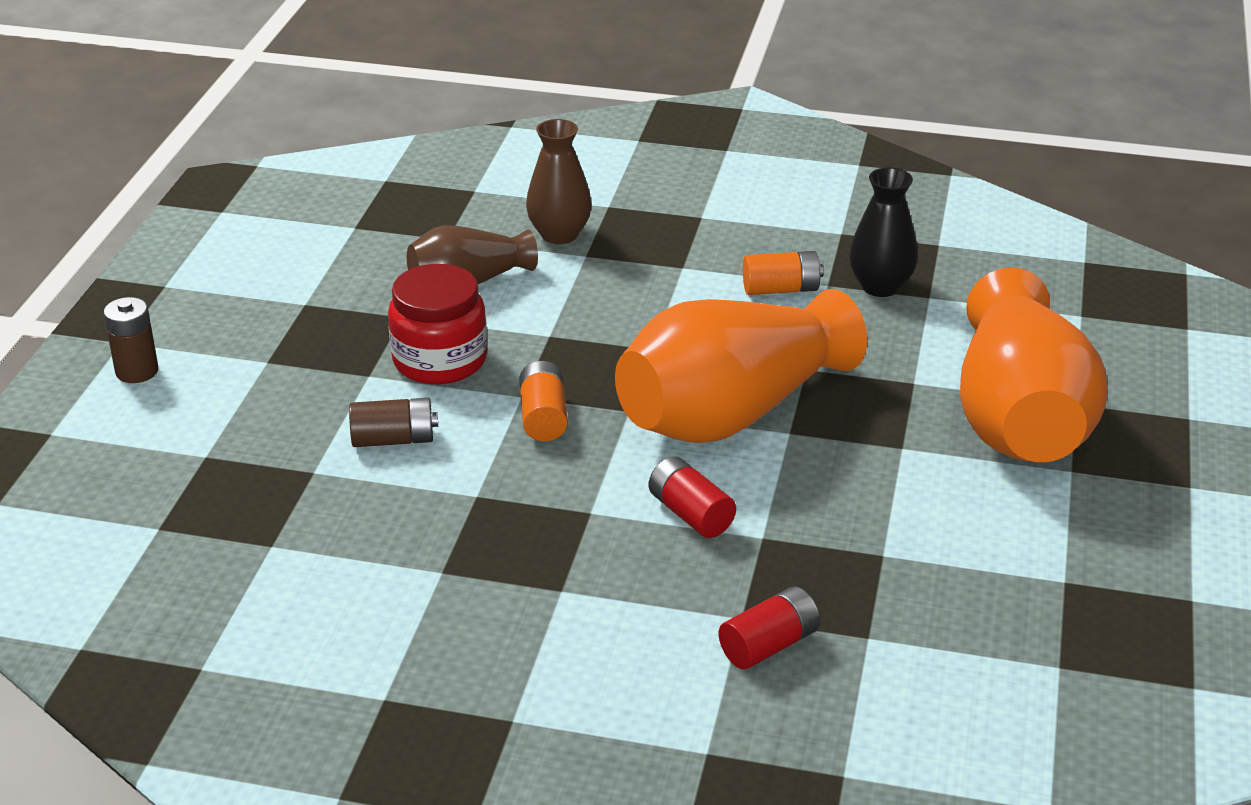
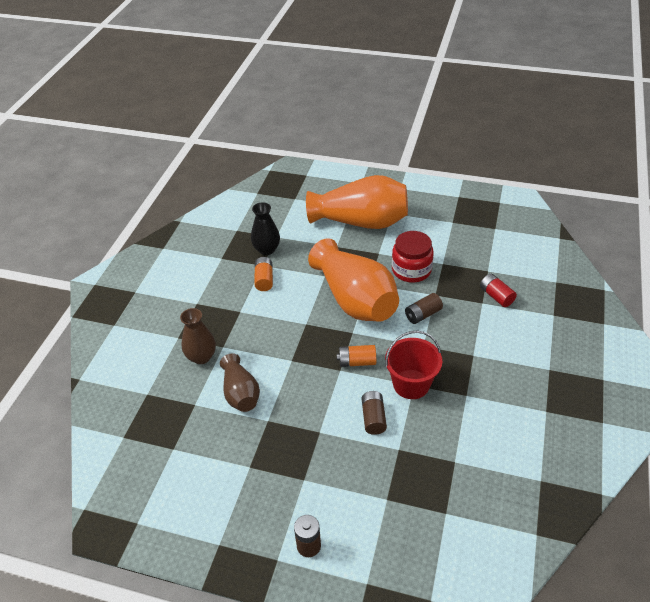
camera: 85 degrees left, 10 degrees up
red jar [388,264,487,384] -> red jar moved to [392,231,434,283]
red battery [649,456,736,538] -> brown battery [405,293,443,324]
none -> red bucket [385,331,442,399]

